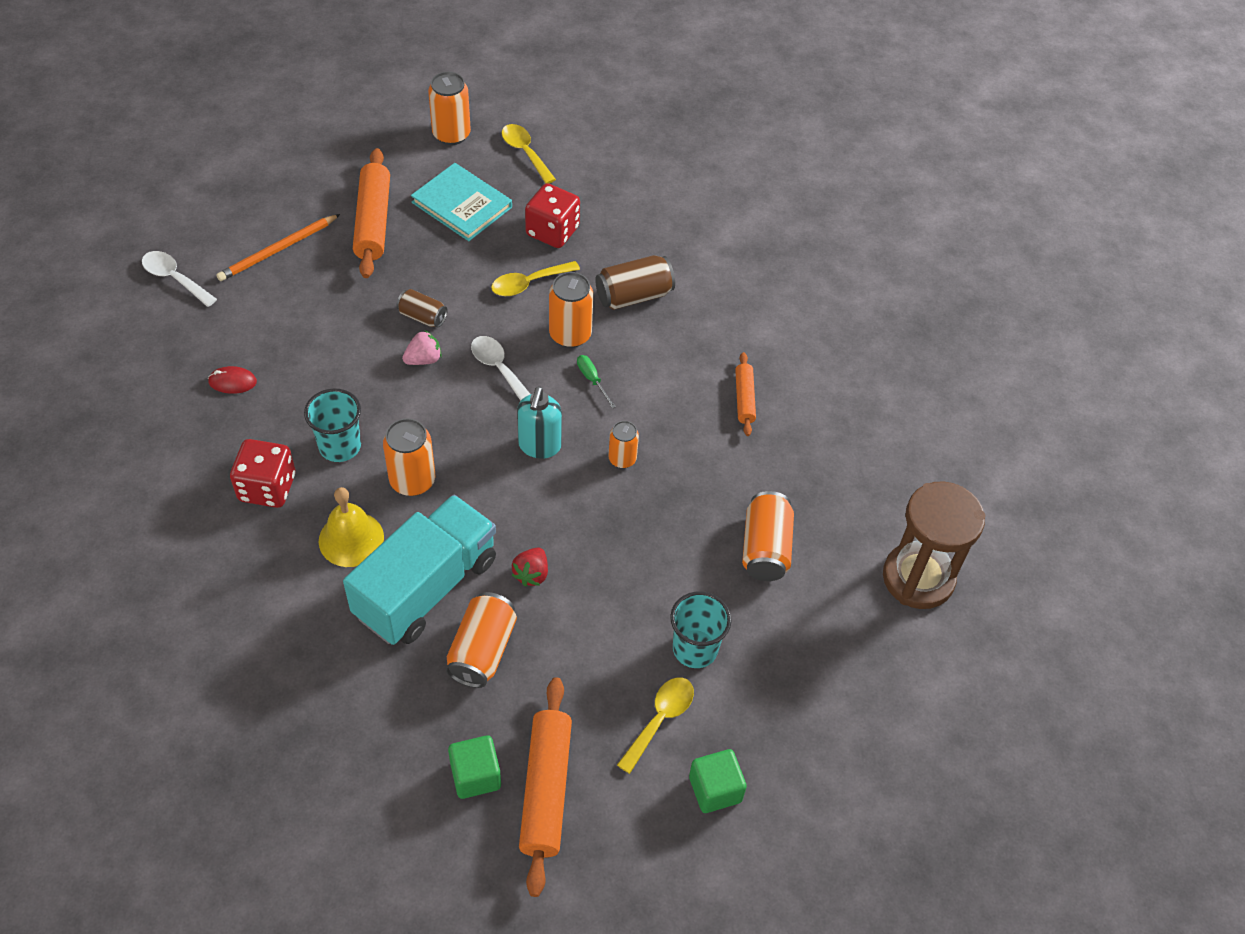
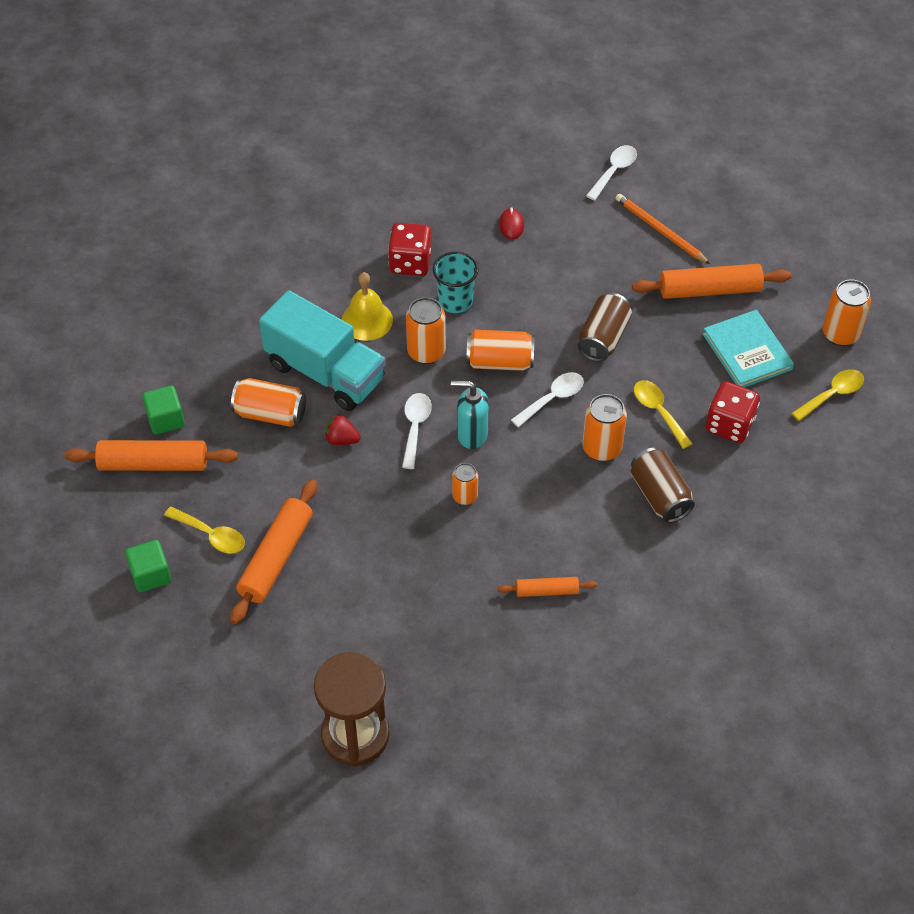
camera: 90 degrees right, 0 degrees up
brown can [396,289,448,328] -> brown can [577,293,632,362], size x1.59
pink strawberry [402,331,442,365] -> none
turquoise book [411,163,512,241] -> turquoise book turned 60 degrees counterclockwise [703,310,794,388]
green screwdriver [577,355,616,409] -> none
turquoise cup [670,592,732,668] -> orange rolling pin [230,479,317,624]
orange can [742,491,794,581] -> orange can moved to [466,330,535,371]
none -> white spoon [402,393,432,469]

